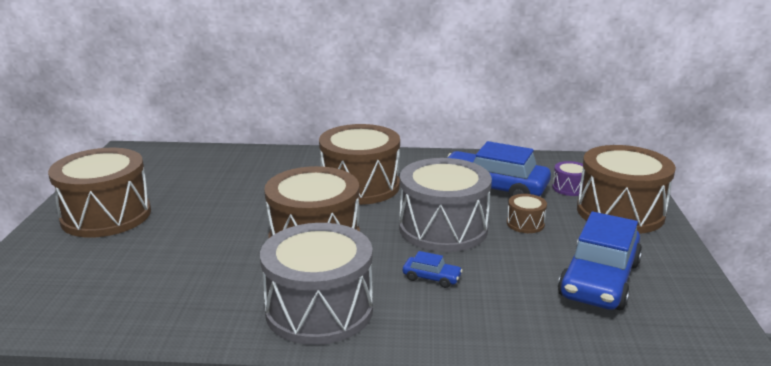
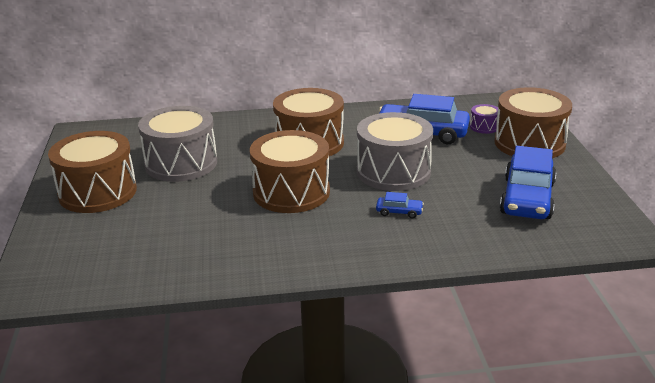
camera: 10 degrees left, 5 degrees up
grey drum [260,223,373,345] -> grey drum moved to [138,106,217,182]
brown drum [507,194,547,233] -> none

